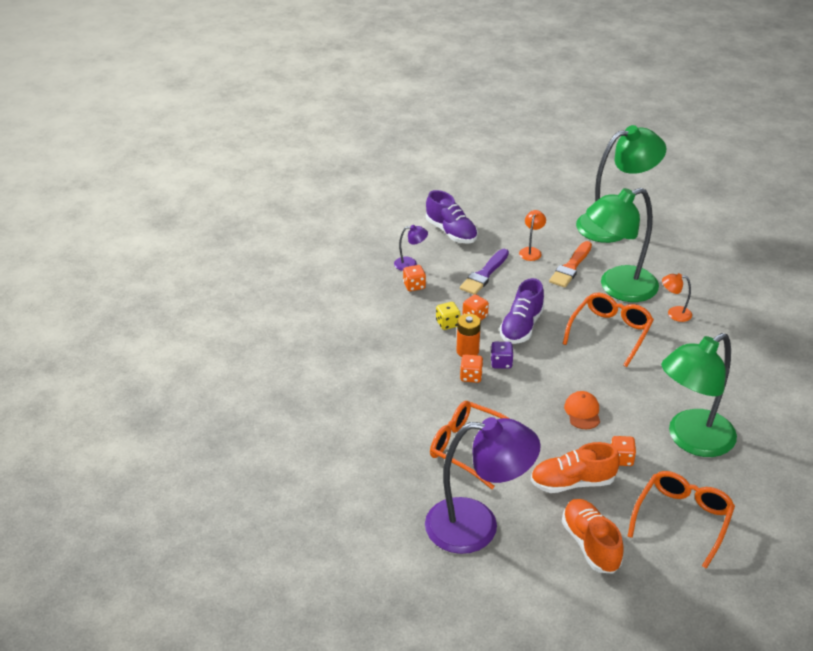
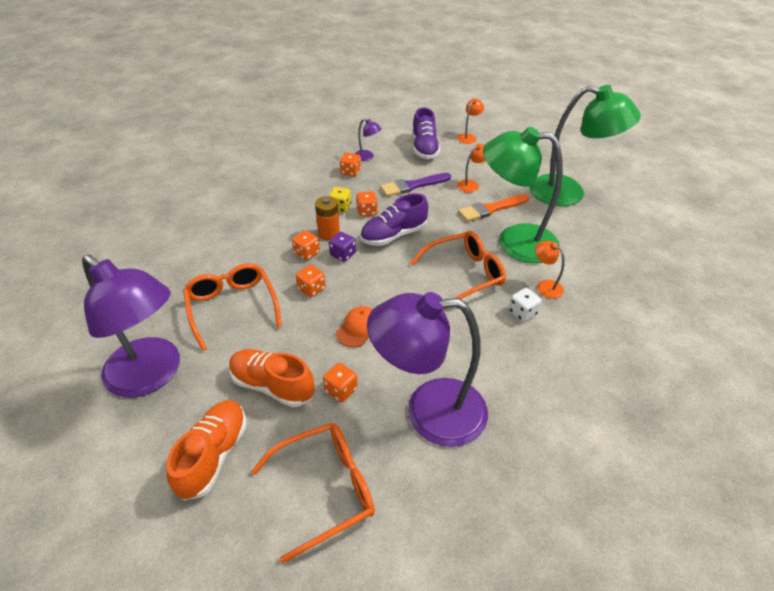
camera: 35 degrees right, 5 degrees up
green lamp [661,333,737,457] -> purple lamp [367,292,488,447]
none -> orange dice [296,265,326,297]
none -> orange lamp [457,98,484,144]
none -> white dice [509,288,541,322]

